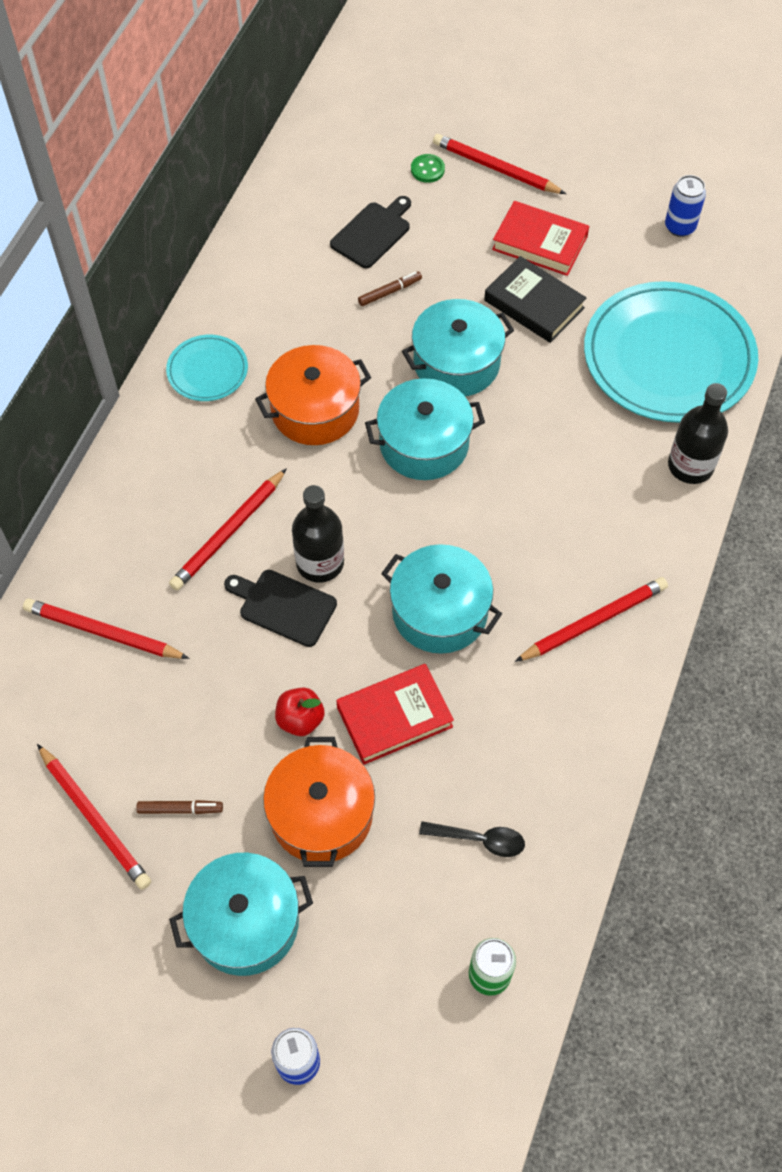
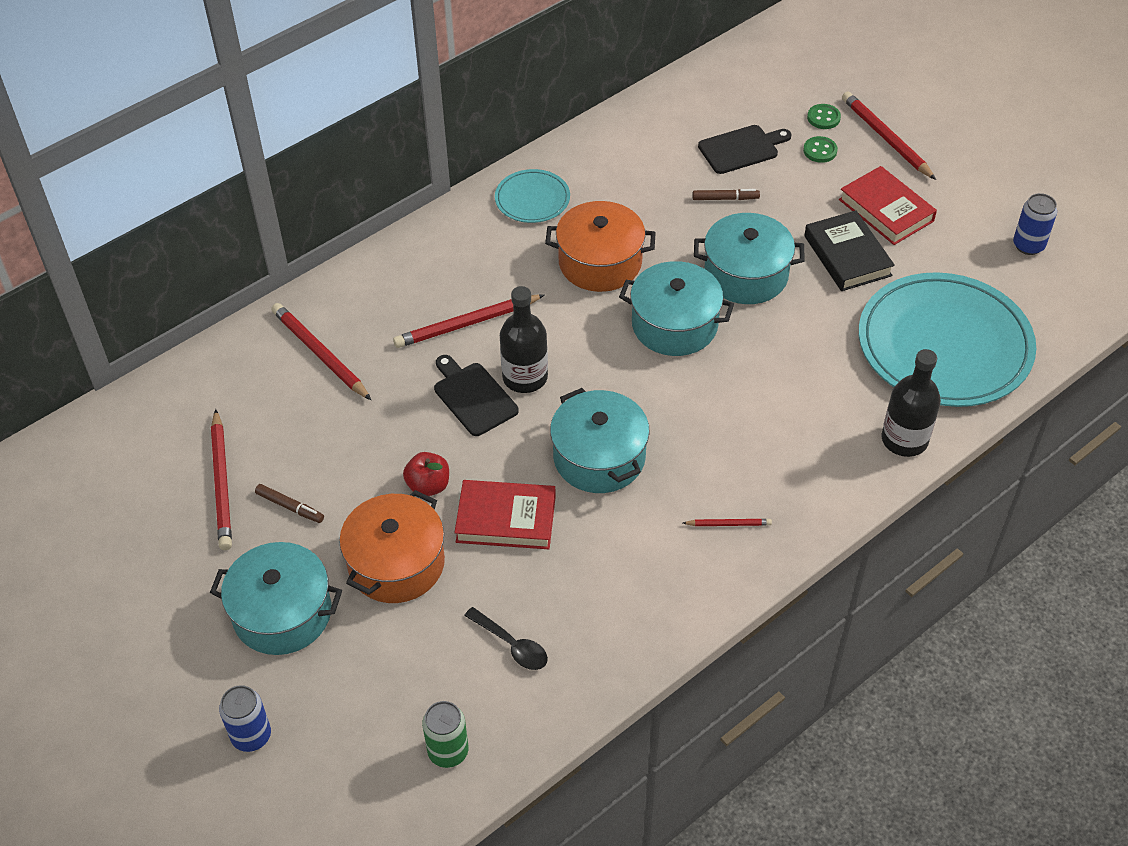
camera: 30 degrees right, 10 degrees down
red pencil [515,577,668,662] -> red pencil [683,519,772,526], size x0.50
none -> green button [803,136,838,163]

